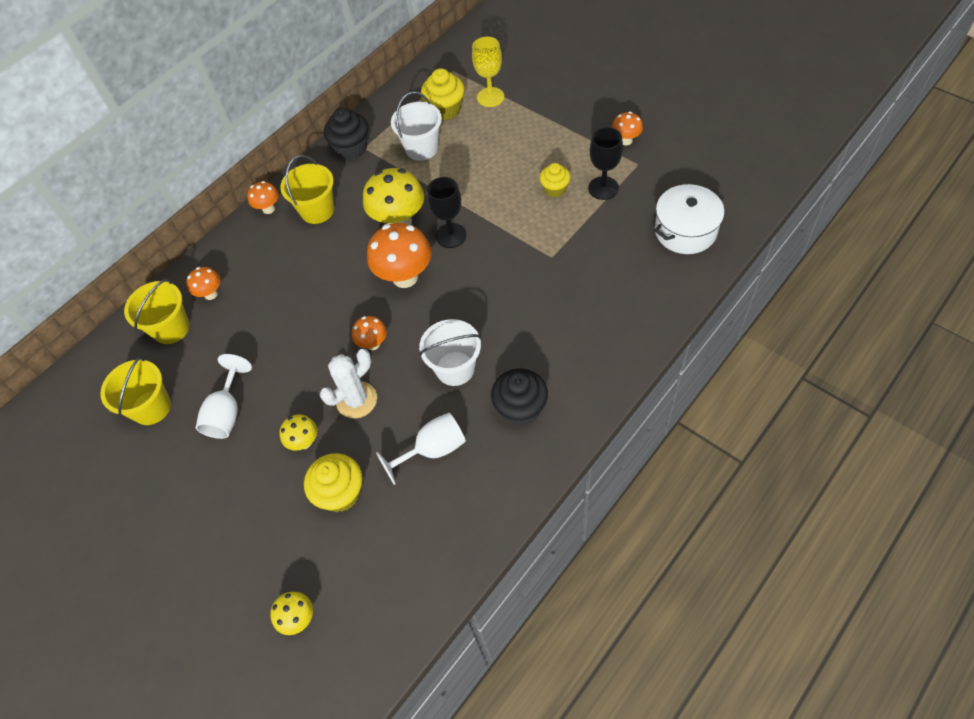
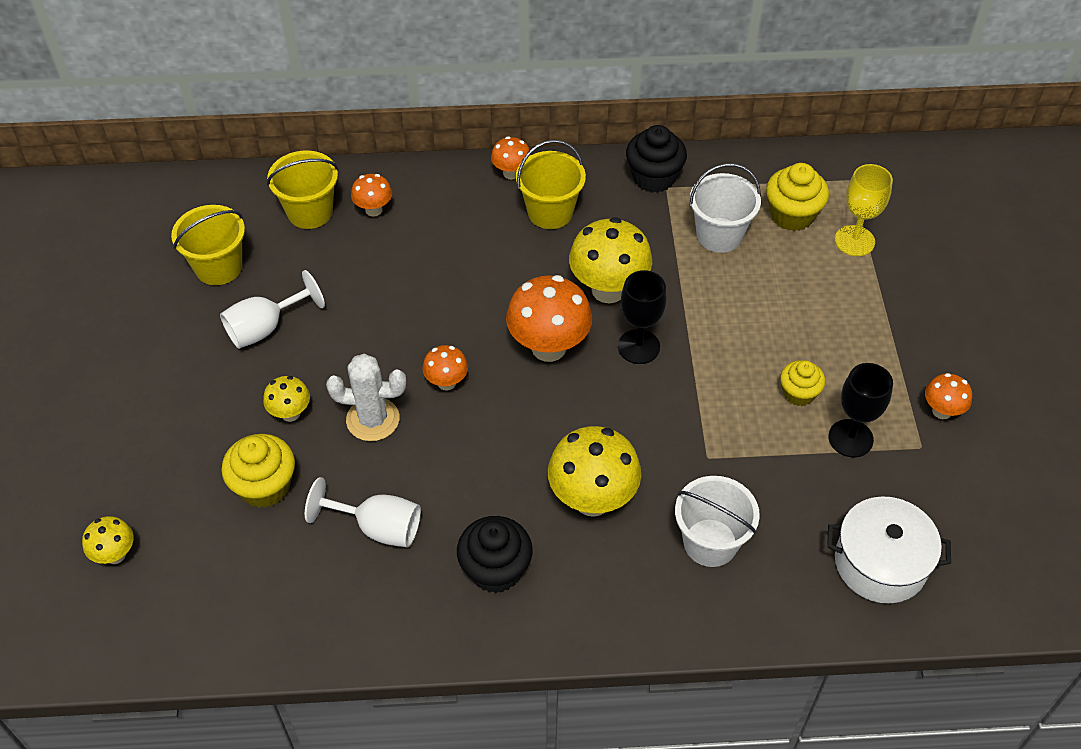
camera: 40 degrees right, 5 degrees down
white bucket [419,319,481,386] -> white bucket moved to [675,476,760,567]
none -> yellow mushroom [548,426,641,517]

